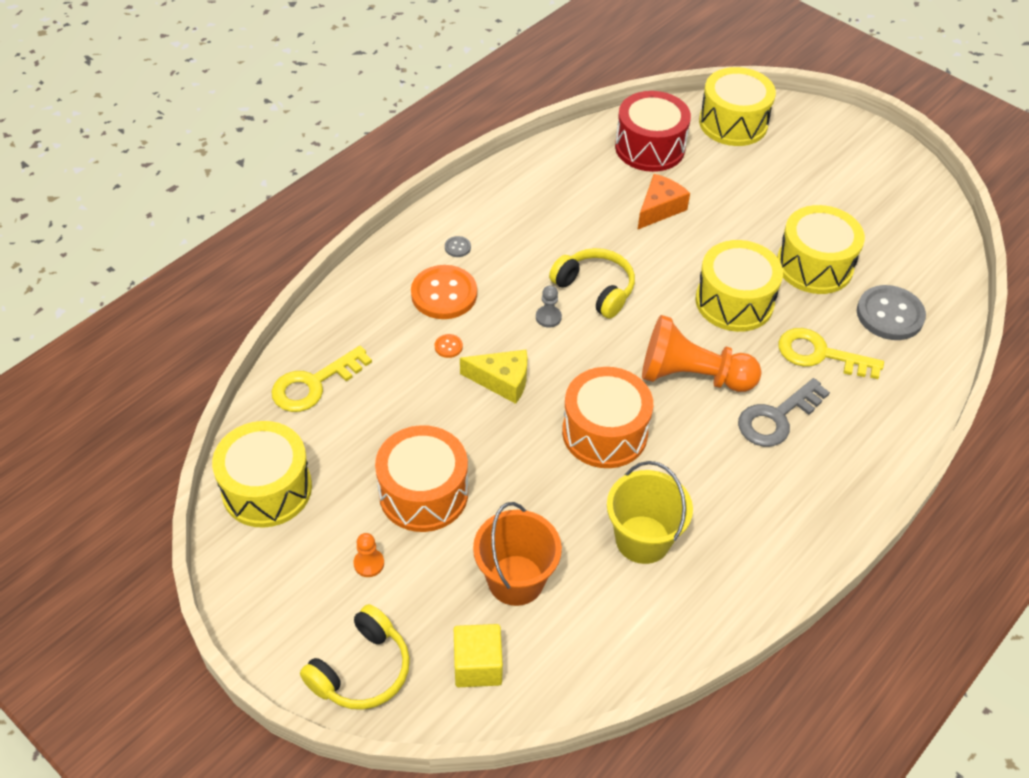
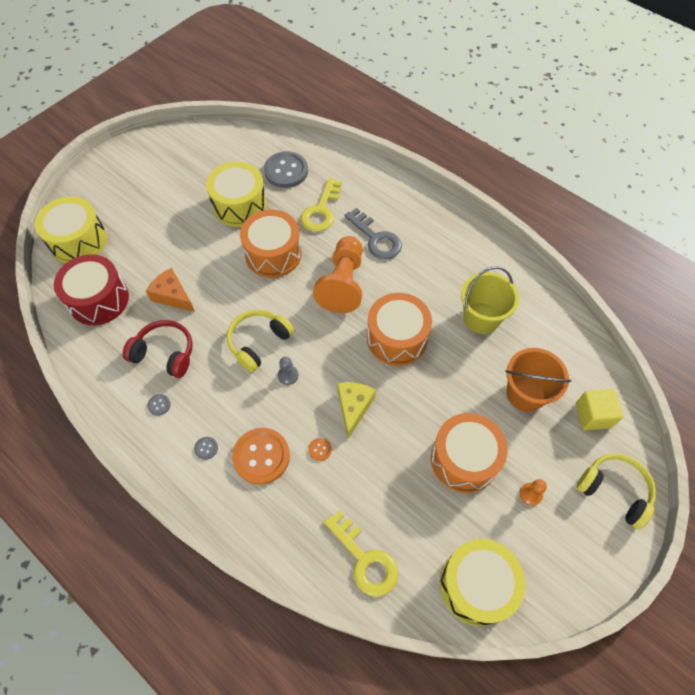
camera: 90 degrees left, 10 degrees up
yellow drum [695,240,783,332] -> orange drum [240,209,302,278]
none -> red headphones [123,320,193,378]
none -> grey button [147,394,171,416]

